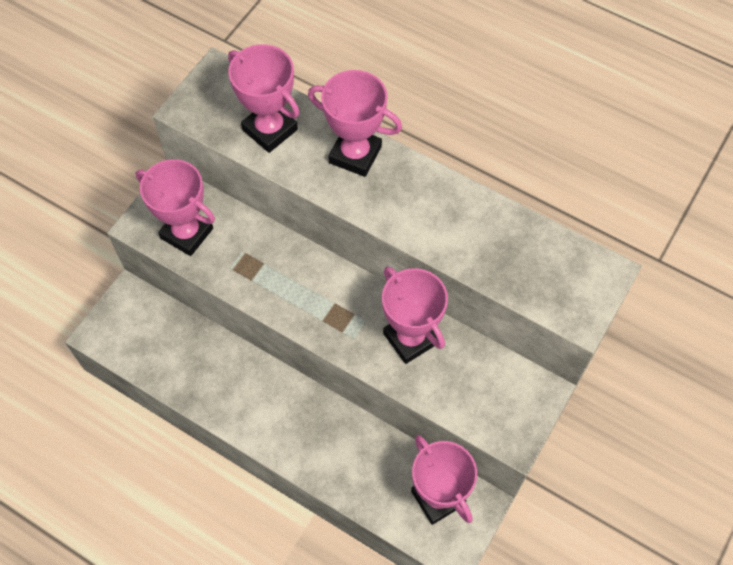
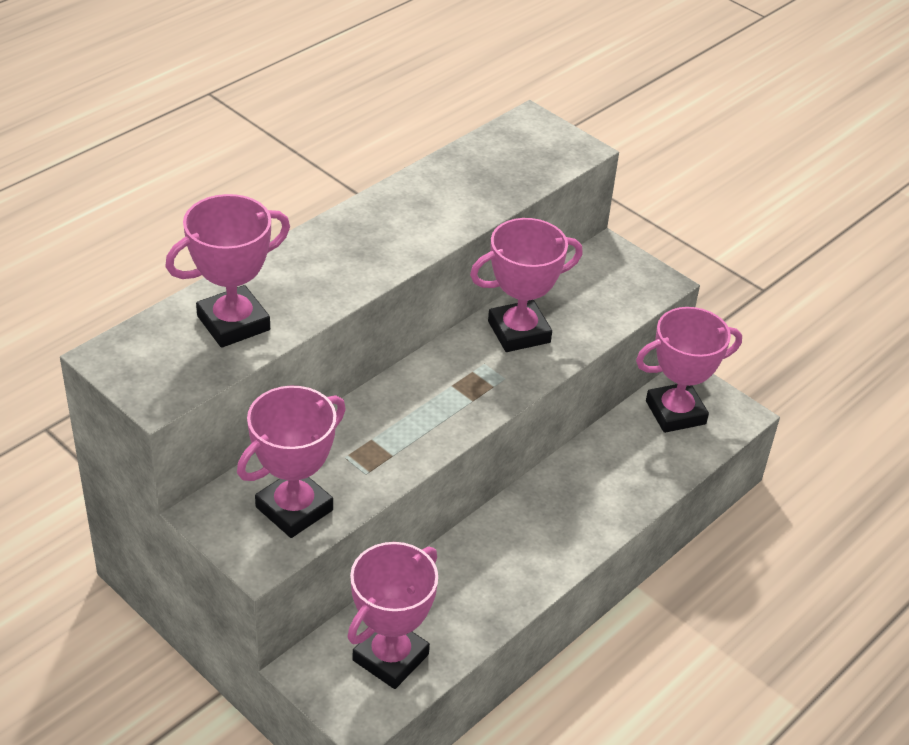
camera: 80 degrees left, 20 degrees down
pink trophy [308,70,402,177] -> pink trophy moved to [348,542,438,689]

